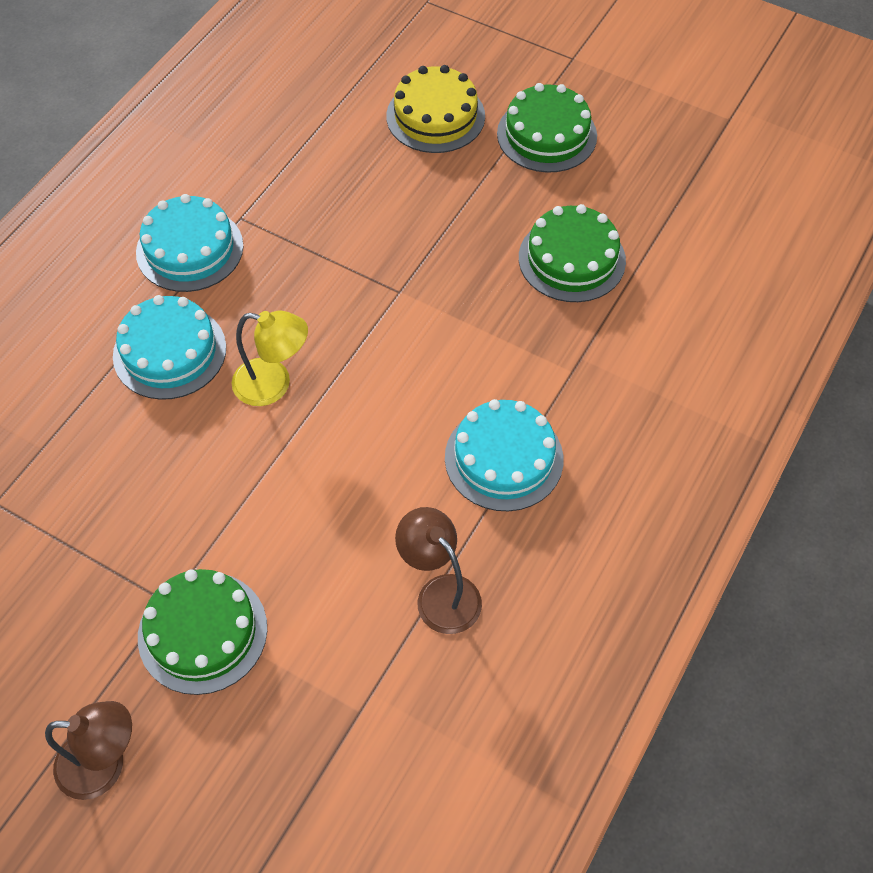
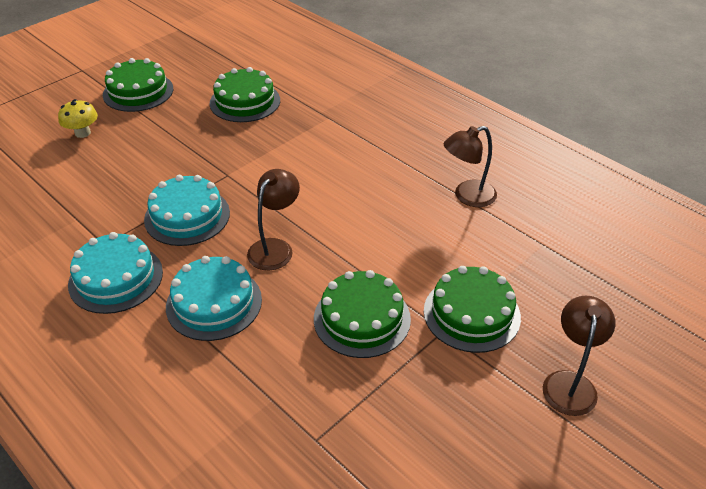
camera: 75 degrees left, 15 degrees down
yellow lamp [232,311,308,406] -> brown lamp [247,169,300,270]
yellow cake [386,65,485,153] -> yellow mushroom [58,99,98,138]
turquoise cake [445,399,563,511] -> turquoise cake moved to [144,175,230,246]
none -> green cake [314,270,411,358]

